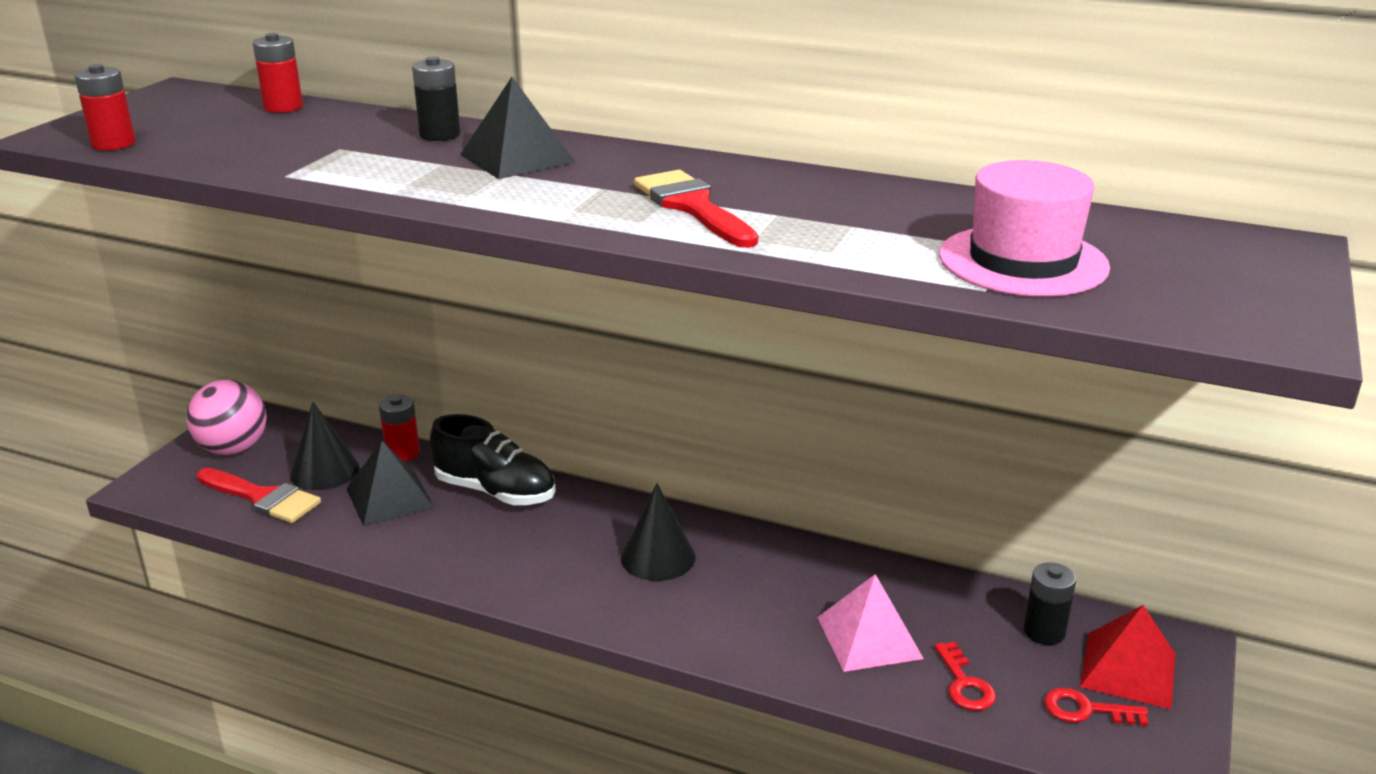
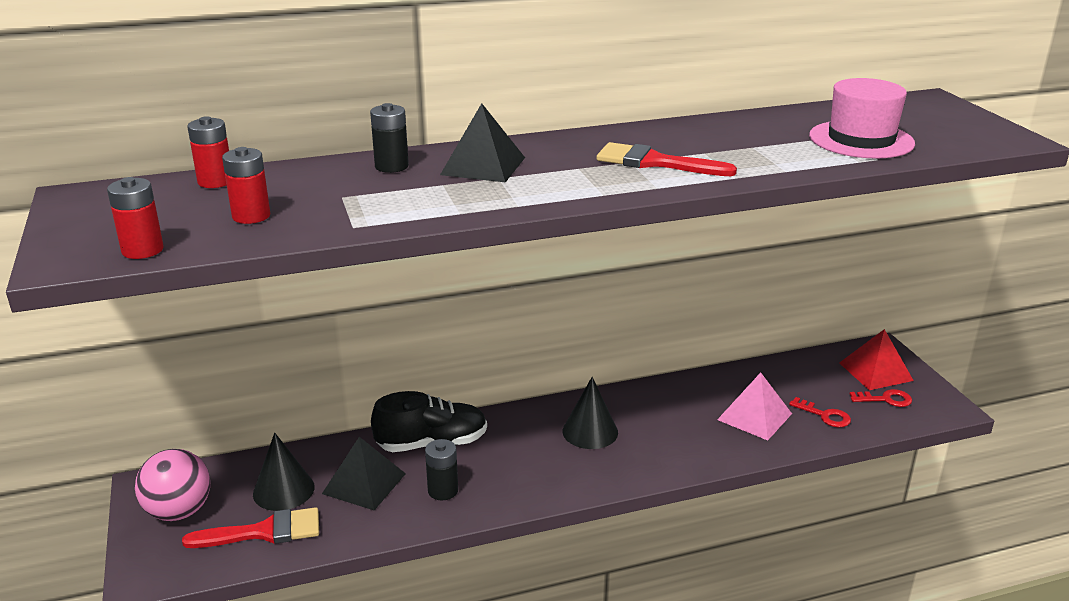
camera: 40 degrees left, 0 degrees up
red battery [379,395,420,462] -> red battery moved to [222,147,270,224]
black battery [1024,562,1076,645] -> black battery moved to [425,439,458,500]
red key [1044,687,1148,726] -> red key turned 150 degrees counterclockwise [850,389,912,407]

